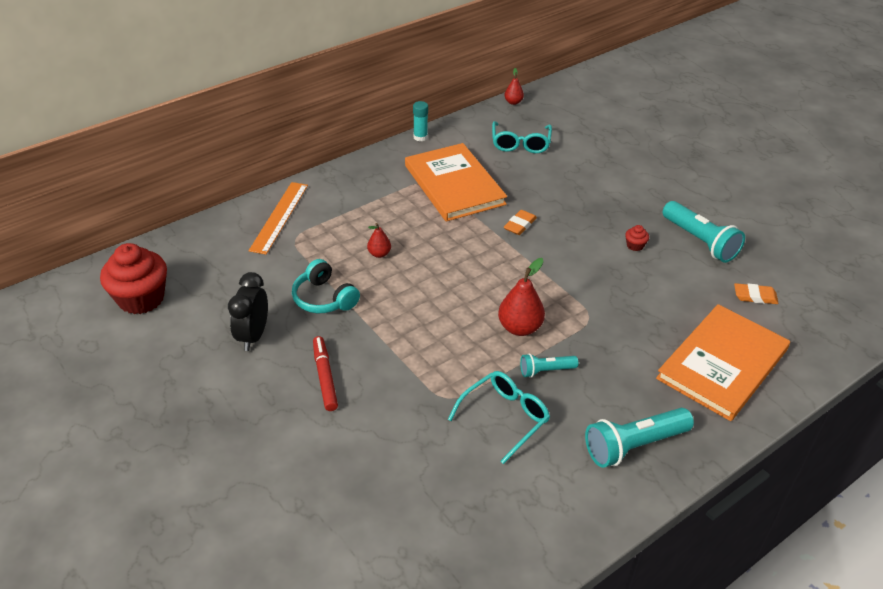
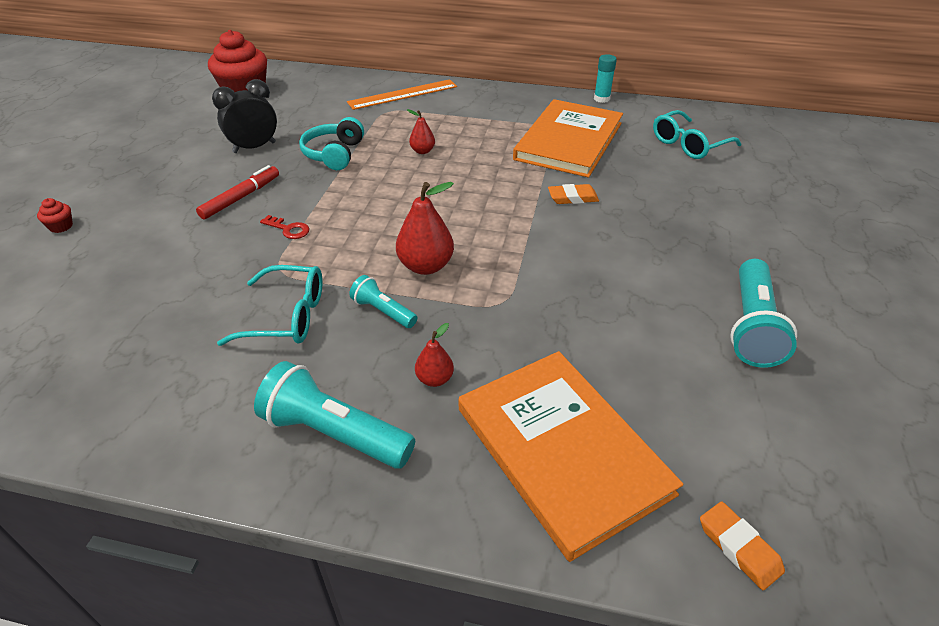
camera: 50 degrees right, 0 degrees up
red pear [504,68,524,105] -> red pear moved to [415,323,454,387]
red cupcake [625,225,649,251] -> red cupcake moved to [37,198,73,233]
orange book [656,304,790,421] -> orange book turned 60 degrees clockwise [458,351,683,562]
orange eraser [734,283,779,304] -> orange eraser moved to [700,501,785,590]
none -> red key [260,215,309,239]

